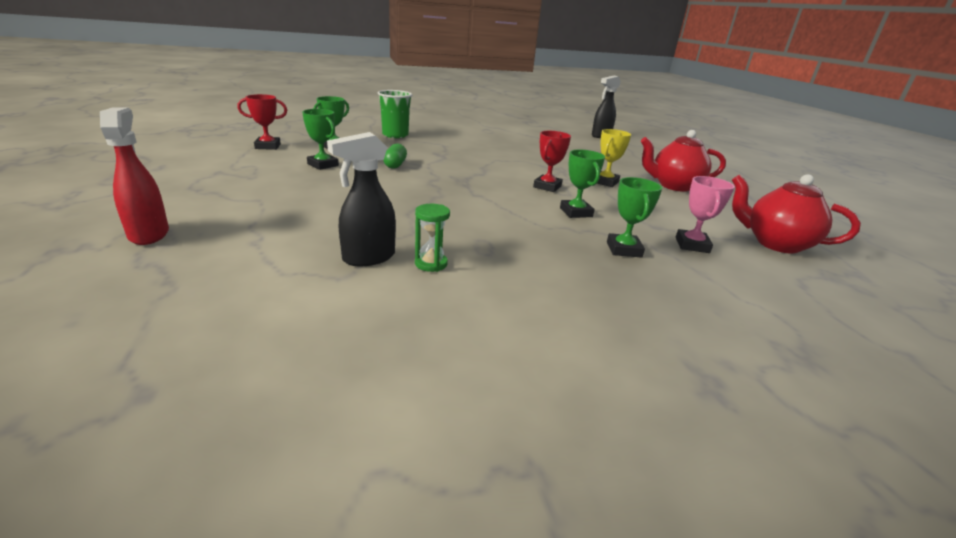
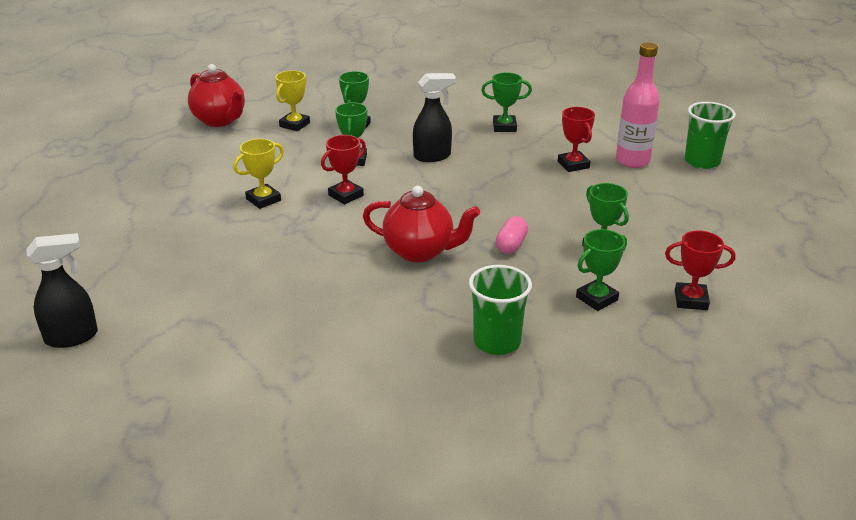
camera: 160 degrees left, 5 degrees up
red spray bottle [100,107,169,245] -> green cup [685,102,736,169]
black spray bottle [327,132,396,266] -> black spray bottle moved to [413,73,456,162]
green capsule [383,144,407,169] -> pink capsule [496,216,528,254]
green hourglass [415,204,450,272] -> green trophy [481,72,532,132]
red teapot [641,130,726,192] -> red teapot moved to [363,186,480,262]
pink trophy [676,176,735,253] -> yellow trophy [275,70,310,131]
none -> red trophy [558,107,595,172]
none -> pink bottle [616,43,660,168]

